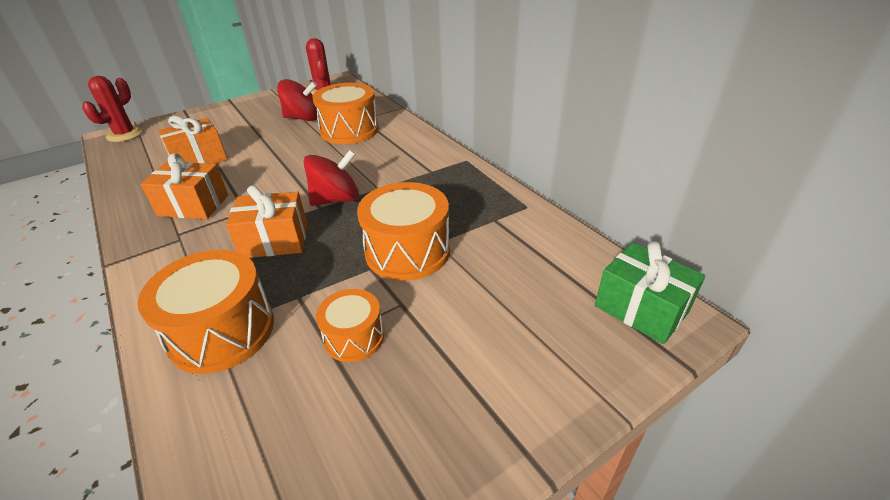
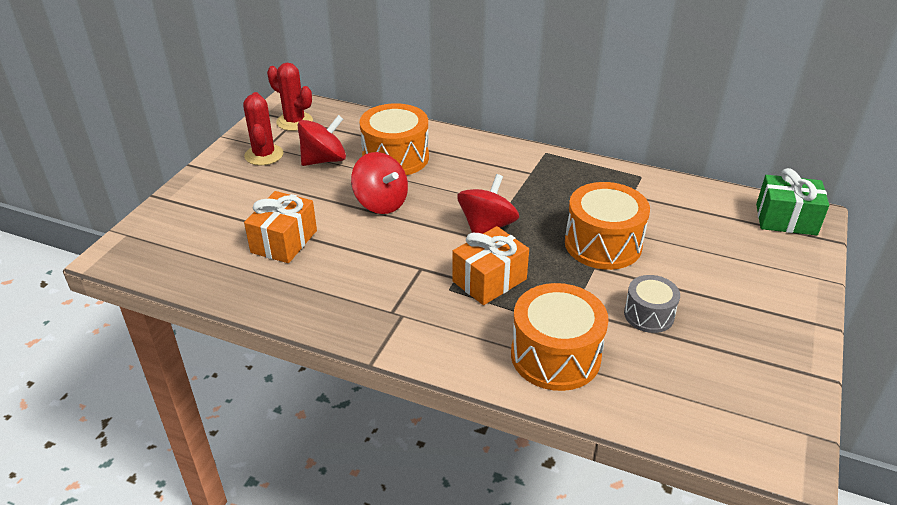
camera: 35 degrees left, 0 degrees up
red cactus [82,76,143,142] -> red cactus moved to [243,92,284,165]
orange gift [140,153,228,219] -> none
orange drum [316,289,384,362] -> grey drum [624,275,680,333]
none -> red spinning top [351,152,408,214]

